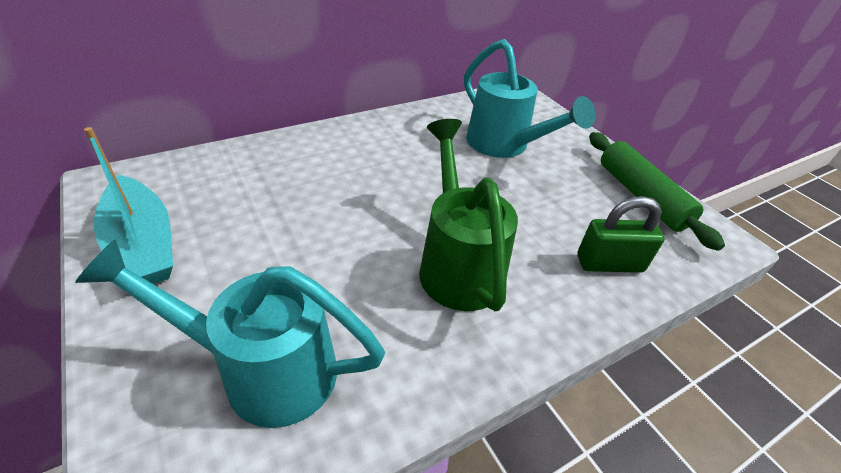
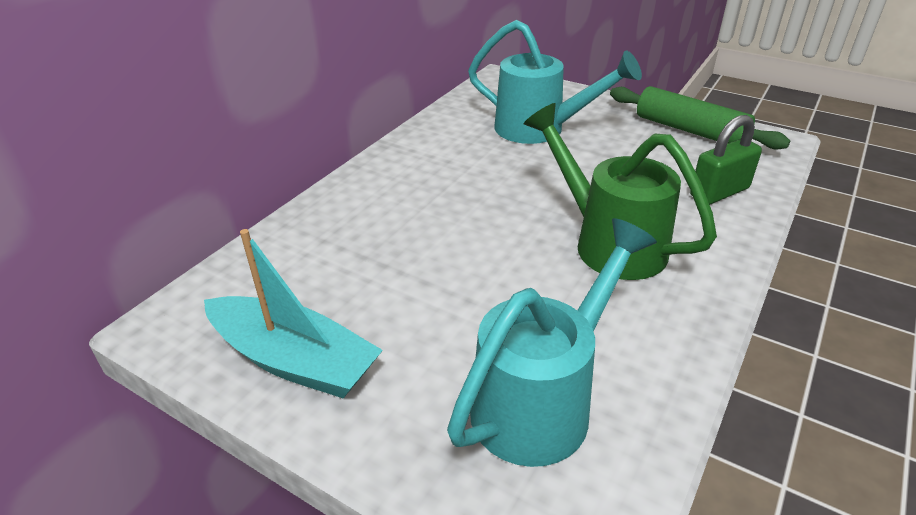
camera: 25 degrees left, 5 degrees down
turquoise watering can [75,239,385,428] -> turquoise watering can turned 150 degrees clockwise [447,218,657,467]

